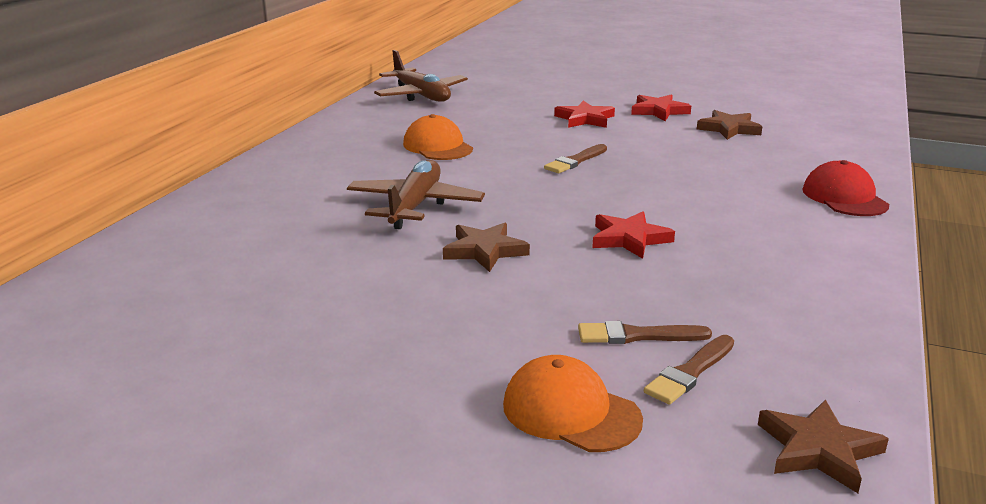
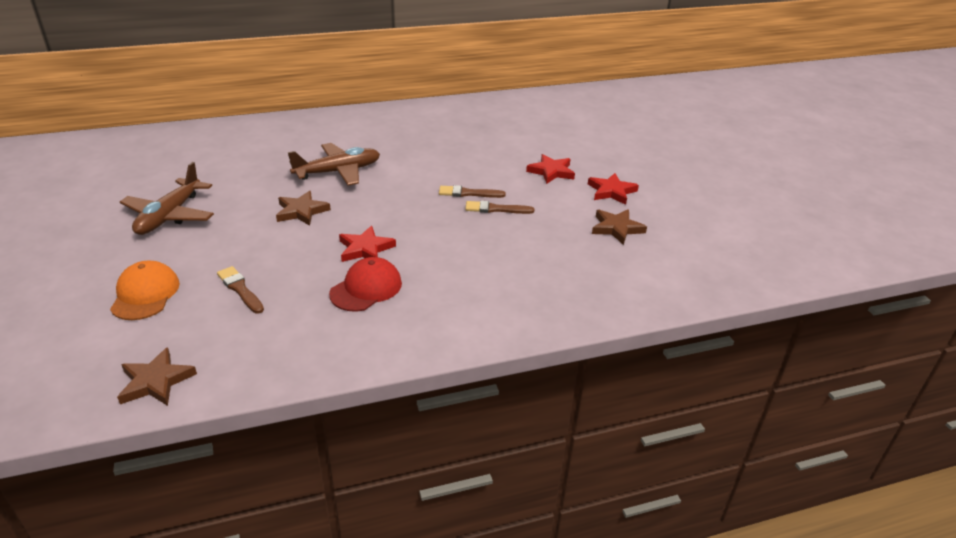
camera: 50 degrees right, 10 degrees up
brown plane [374,50,468,102] -> brown plane moved to [120,162,214,235]
orange cap [403,114,473,160] -> none
brown brush [644,335,734,405] -> brown brush moved to [465,201,534,214]
red cap [802,160,889,216] -> red cap moved to [329,257,402,311]

